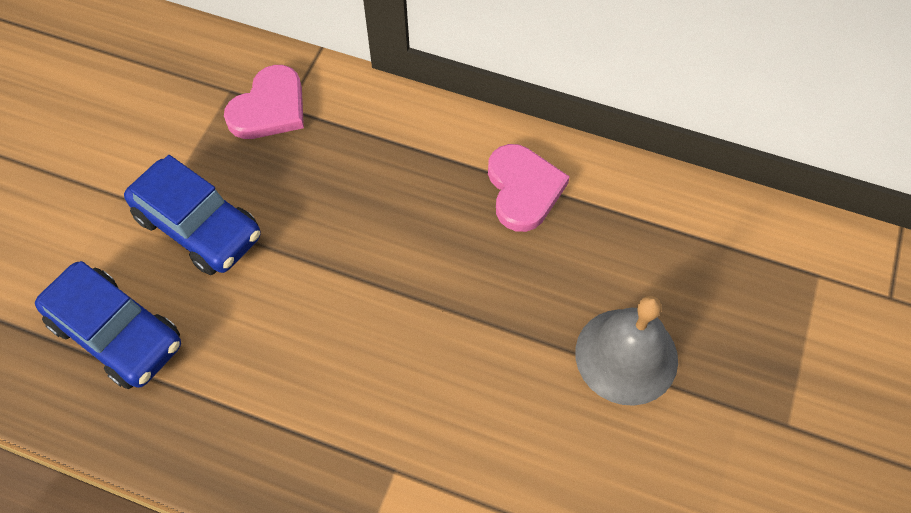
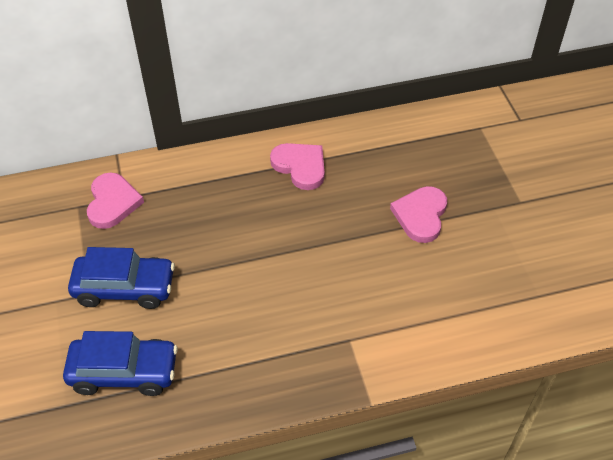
camera: 35 degrees left, 10 degrees down
grey bell [575,296,678,406] -> pink heart [390,186,447,243]

